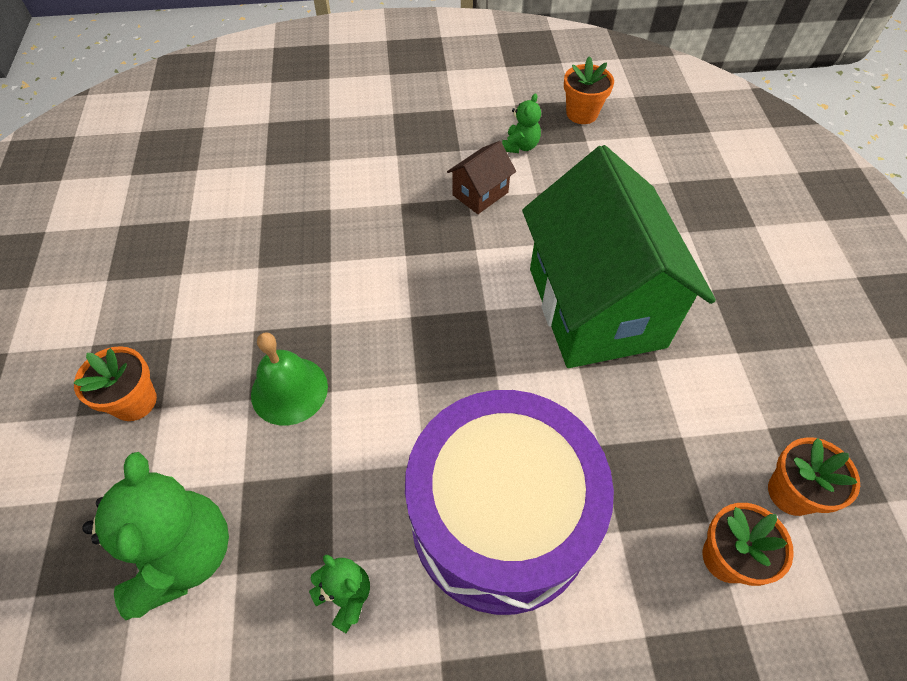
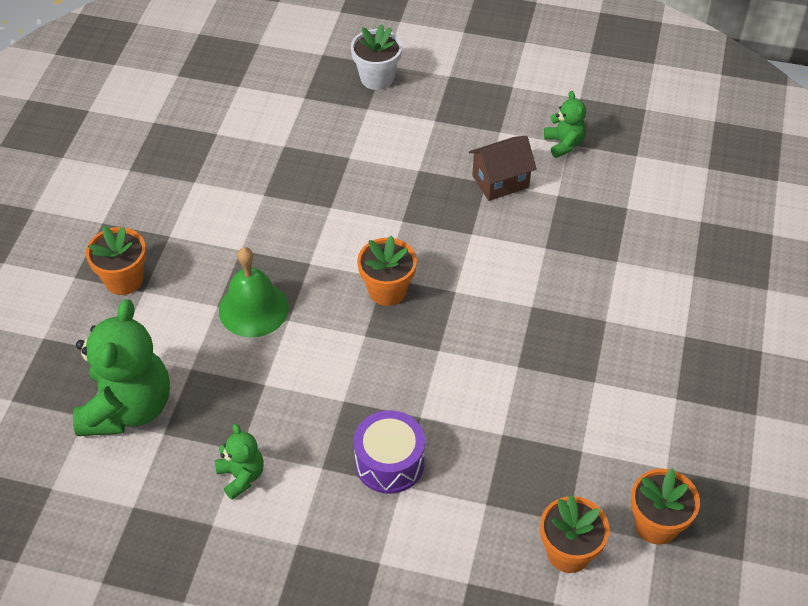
camera: 20 degrees right, 5 degrees down
purple drum [405,390,614,615] -> purple drum [354,410,425,494], size x0.44
green teddy bear [502,93,541,153] -> green teddy bear turned 60 degrees counterclockwise [544,91,586,158]
green house [522,145,716,368] -> none
orange flower pot [564,56,614,124] -> orange flower pot moved to [357,236,417,306]
none -> white flower pot [351,24,402,90]

